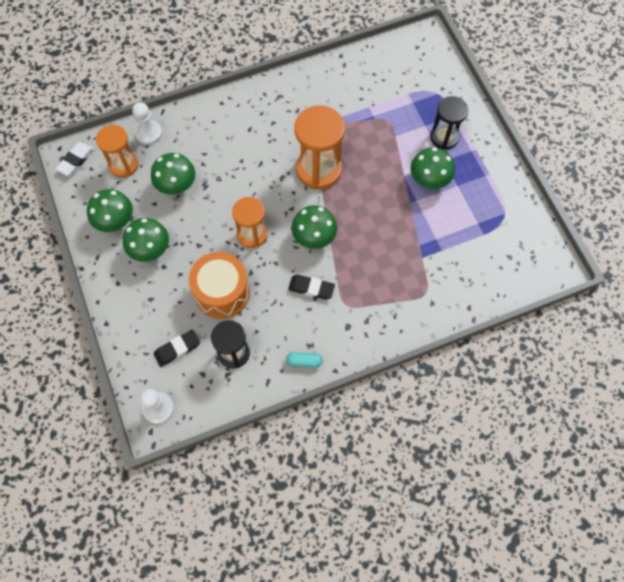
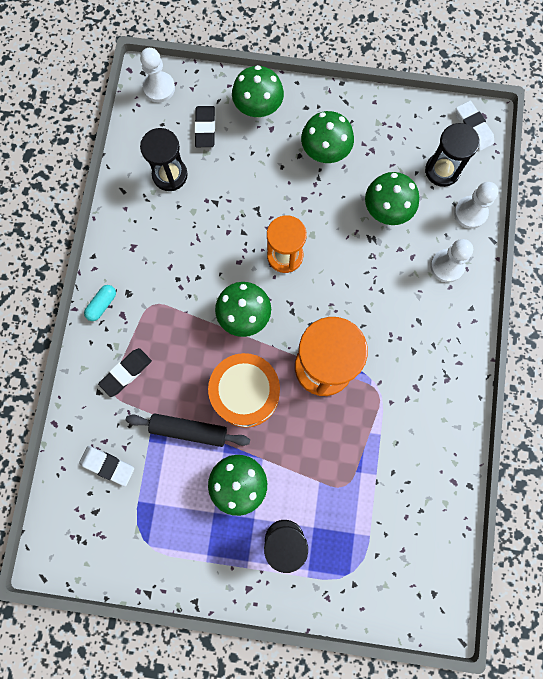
camera: 120 degrees right, 10 degrees up
green mushroom [87,189,133,232] -> green mushroom moved to [232,65,284,118]
orange hourglass [96,125,138,178] -> black hourglass [425,123,480,187]
orange drum [189,252,250,319] -> orange drum moved to [208,353,280,428]
turquoise capsule [286,352,323,368] -> turquoise capsule moved to [84,285,116,321]
black eraser [288,275,335,300] -> black eraser moved to [98,348,152,397]
none -> white eraser [79,446,134,486]
none -> black rolling pin [126,414,250,447]
none -> white pawn [430,239,473,283]

